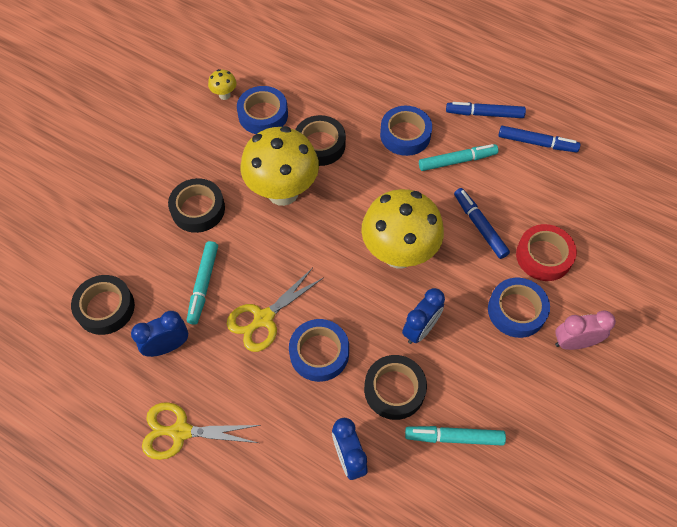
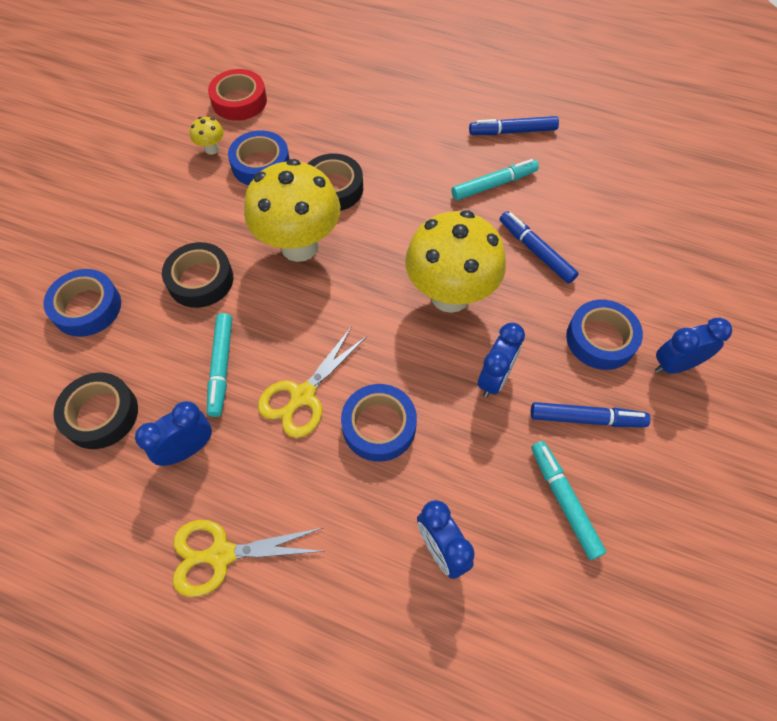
camera: 10 degrees left, 0 degrees up
black tape [364,355,427,420] -> none
blue tape [380,106,432,156] -> blue tape moved to [43,269,121,337]
turquoise marker [405,426,506,446] -> turquoise marker turned 75 degrees clockwise [531,441,606,560]
blue marker [498,126,581,152] -> blue marker moved to [531,402,651,427]
red tape [516,224,577,281] -> red tape moved to [208,69,267,121]
pink clock [555,310,616,350] -> blue clock [655,318,732,374]

